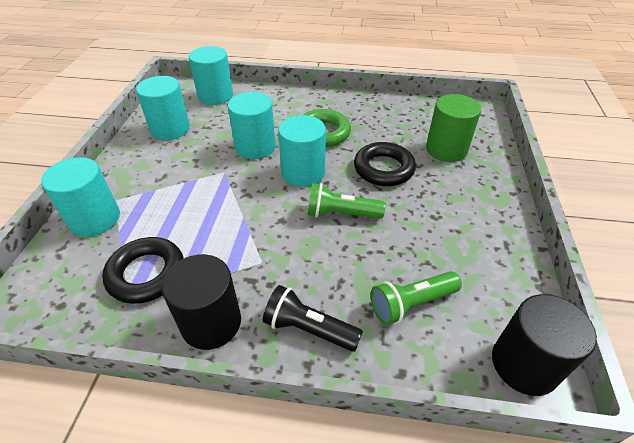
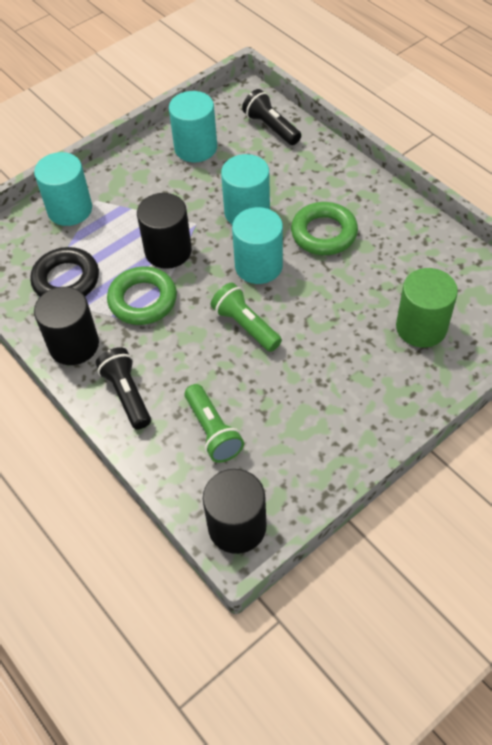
camera: 45 degrees right, 10 degrees up
turquoise cylinder [189,46,233,105] -> black flashlight [242,89,301,145]
black ring [354,142,416,186] -> none
green flashlight [371,271,462,325] -> green flashlight turned 135 degrees counterclockwise [185,384,244,463]
none -> green ring [107,266,177,325]
none -> black cylinder [137,193,192,269]

